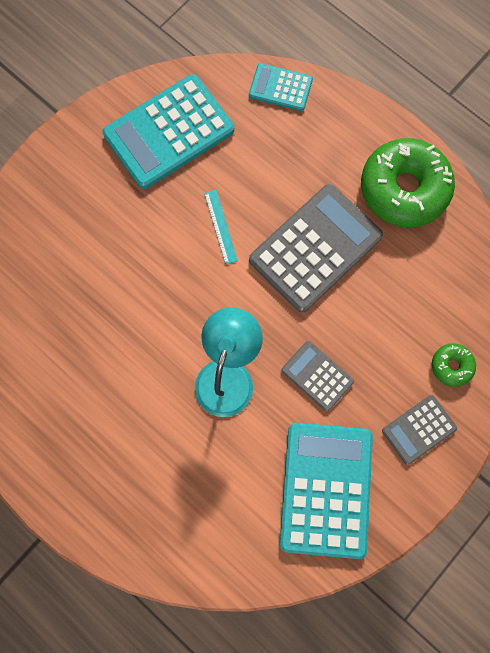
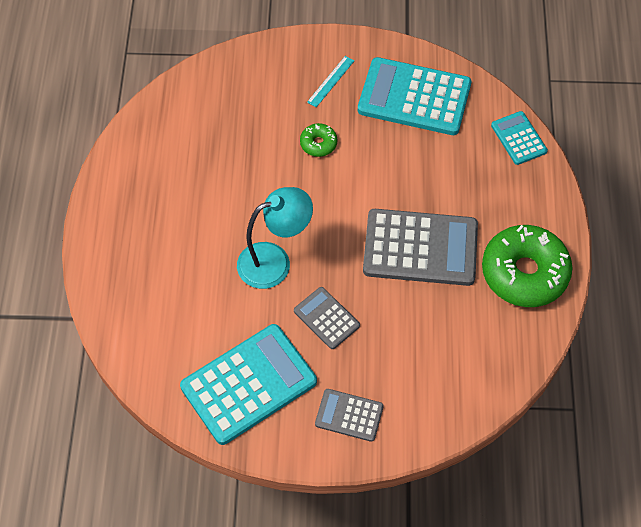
camera: 50 degrees right, 15 degrees down
turquoise ruler [204,190,238,265] -> turquoise ruler moved to [307,56,354,107]
grey calculator [281,341,354,411] -> grey calculator turned 45 degrees counterclockwise [294,287,360,349]
green donut [432,343,476,387] -> green donut moved to [300,123,338,157]

